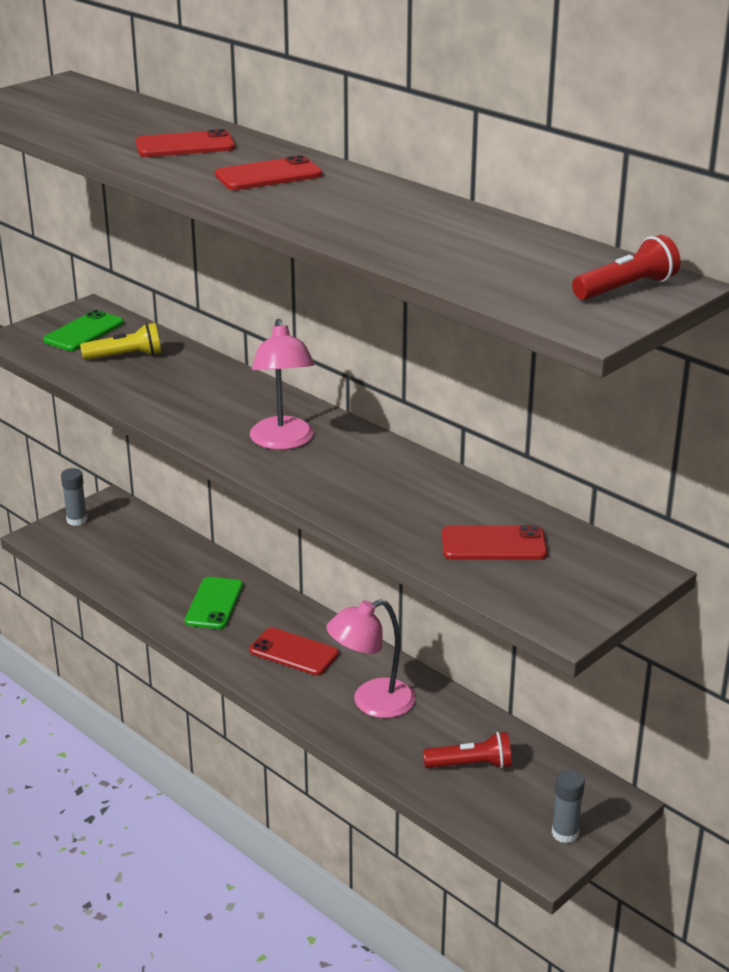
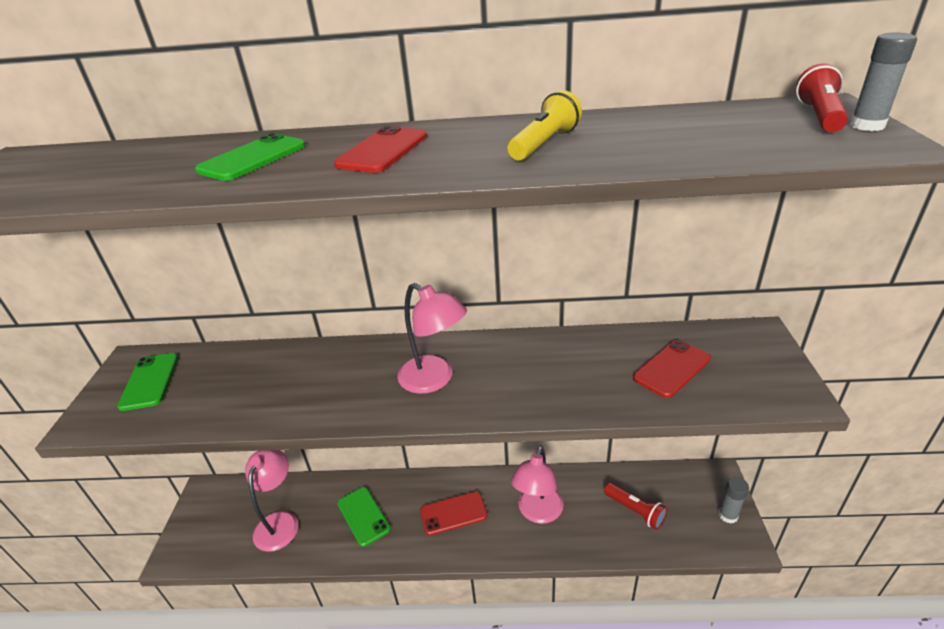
camera: 40 degrees left, 5 degrees up
grey glue stick [61,468,87,526] -> grey glue stick moved to [850,33,917,131]
yellow flashlight [80,323,161,360] -> yellow flashlight moved to [508,90,582,161]
red phone [136,129,235,157] -> green phone [195,133,305,181]
red flashlight [423,732,512,769] -> red flashlight turned 90 degrees clockwise [604,483,667,530]
none -> pink lamp [245,450,298,552]

